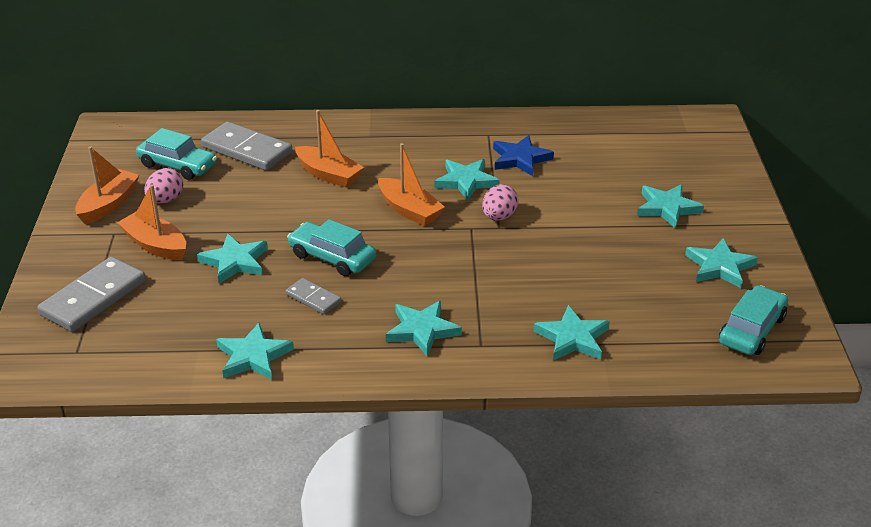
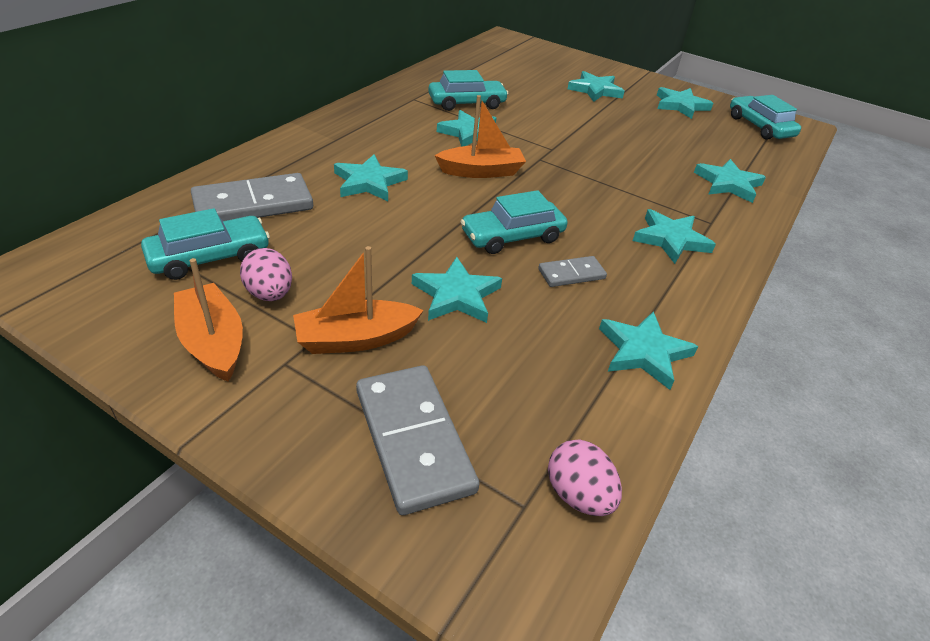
camera: 60 degrees left, 5 degrees up
orange boat [295,110,364,188] -> turquoise star [334,154,408,201]
pink egg [482,184,518,221] -> pink egg moved to [548,439,622,516]
blue star [493,135,554,176] -> turquoise car [428,70,509,111]

